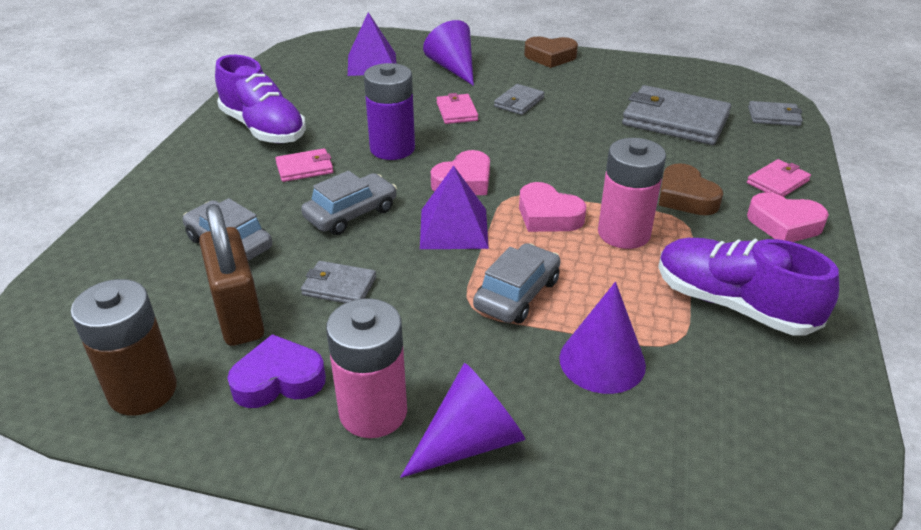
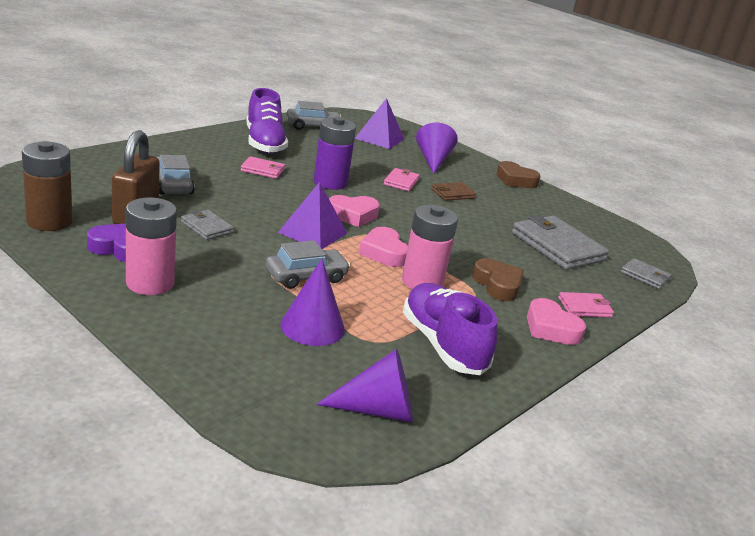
camera: 25 degrees right, 10 degrees down
grey car [301,171,397,235] -> grey car moved to [286,101,341,130]
purple cone [400,363,525,478] -> purple cone moved to [316,349,413,423]
grey wallet [494,84,545,115] -> brown wallet [432,182,476,201]
brown heart [658,163,723,215] -> brown heart turned 150 degrees clockwise [472,258,524,301]

